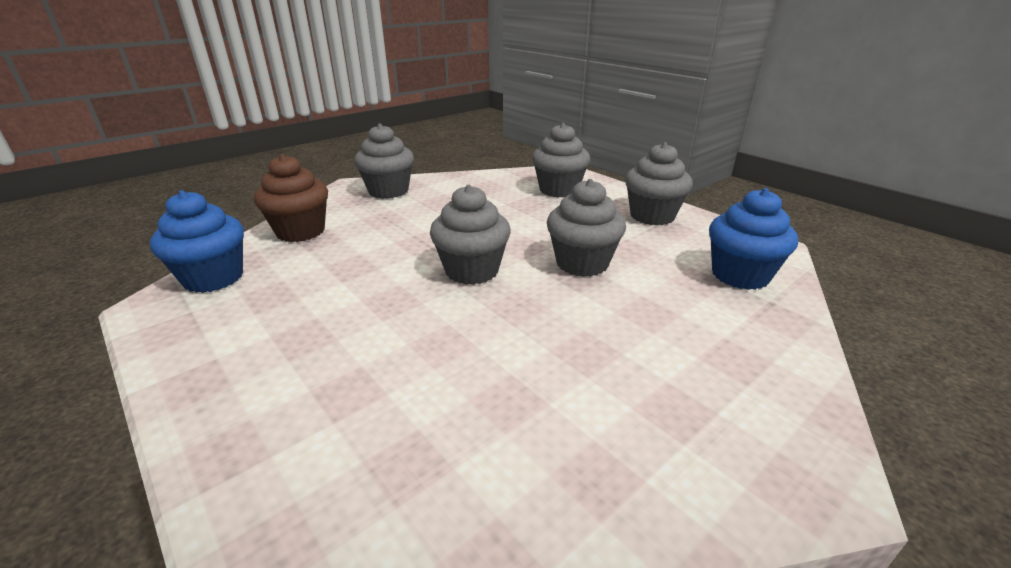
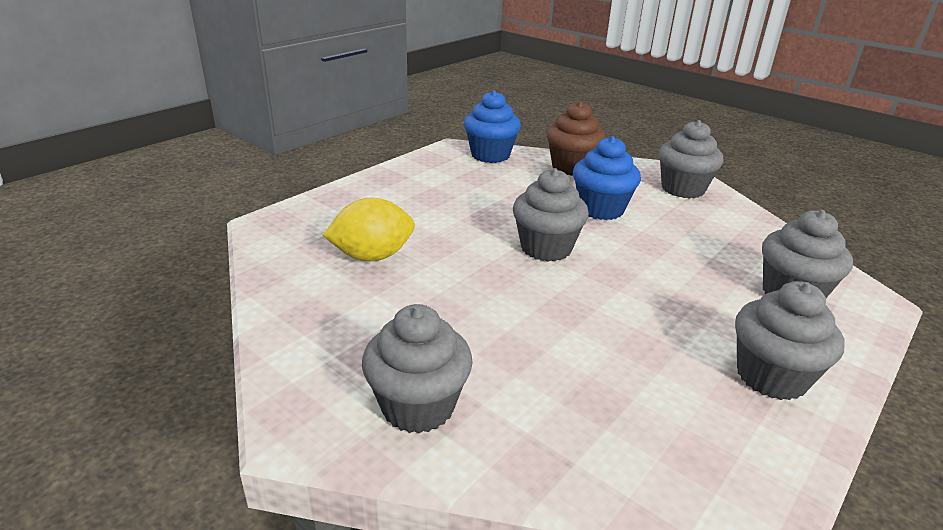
camera: 80 degrees right, 0 degrees up
grey cupcake [547,179,626,277] -> grey cupcake moved to [362,304,473,433]
blue cupcake [709,188,798,290] -> blue cupcake moved to [573,136,641,220]
none -> yellow lemon [323,198,415,261]

